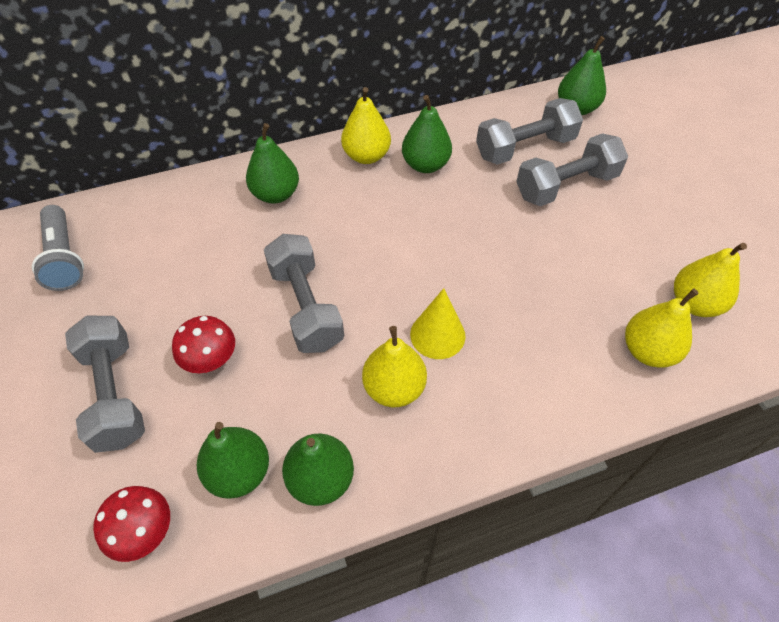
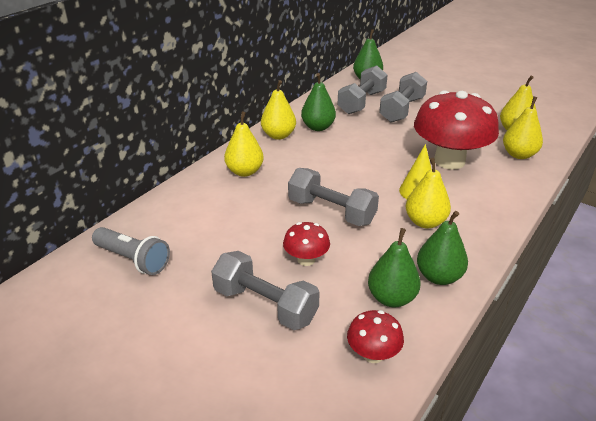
camera: 35 degrees left, 20 degrees down
green pear [246,123,299,204] -> yellow pear [224,111,264,177]
none -> red mushroom [414,91,499,169]

